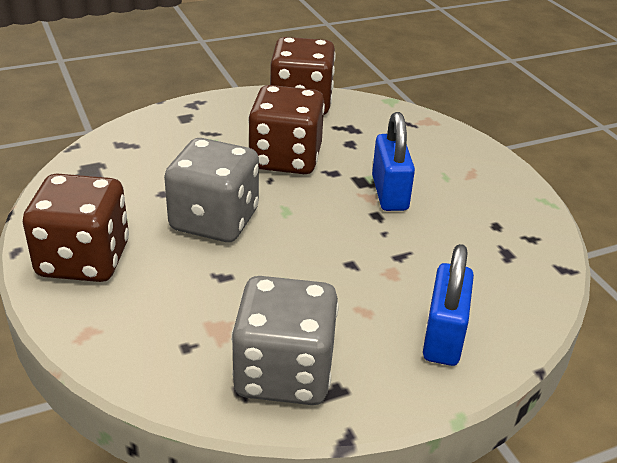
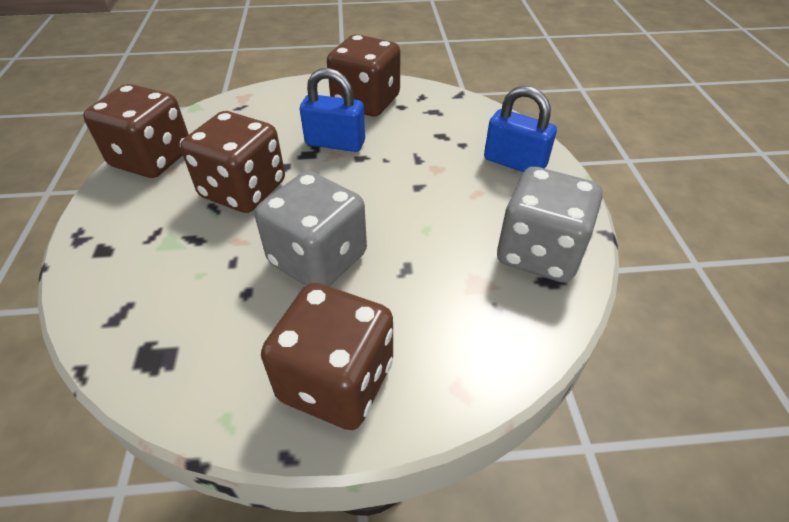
camera: 70 degrees left, 10 degrees up
none -> brown dice [327,34,400,117]

